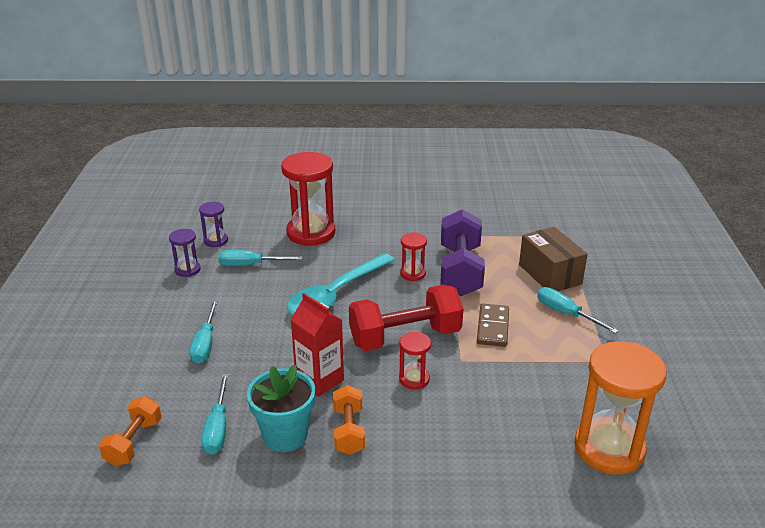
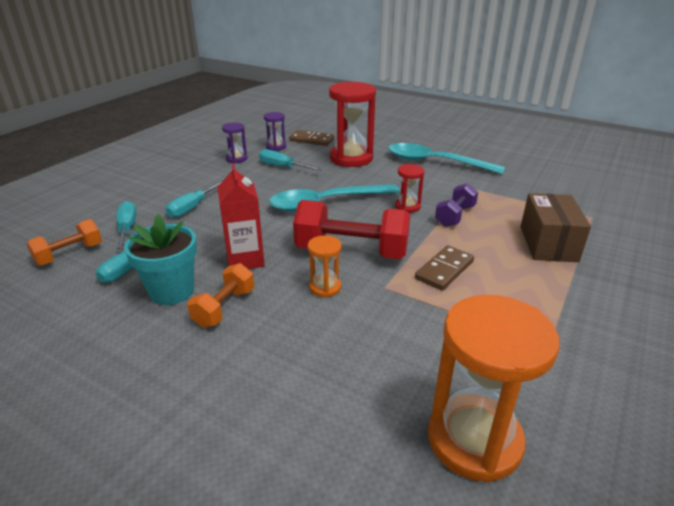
camera: 30 degrees right, 0 degrees up
red hourglass [399,332,431,389] -> orange hourglass [308,235,342,298]
purple dumbbell [441,209,485,296] -> purple dumbbell [435,183,478,227], size x0.56
turquoise screwdriver [537,287,619,333] -> turquoise screwdriver moved to [116,201,137,253]
none -> brown domino [289,130,334,146]
none -> turquoise spoon [388,143,505,174]

